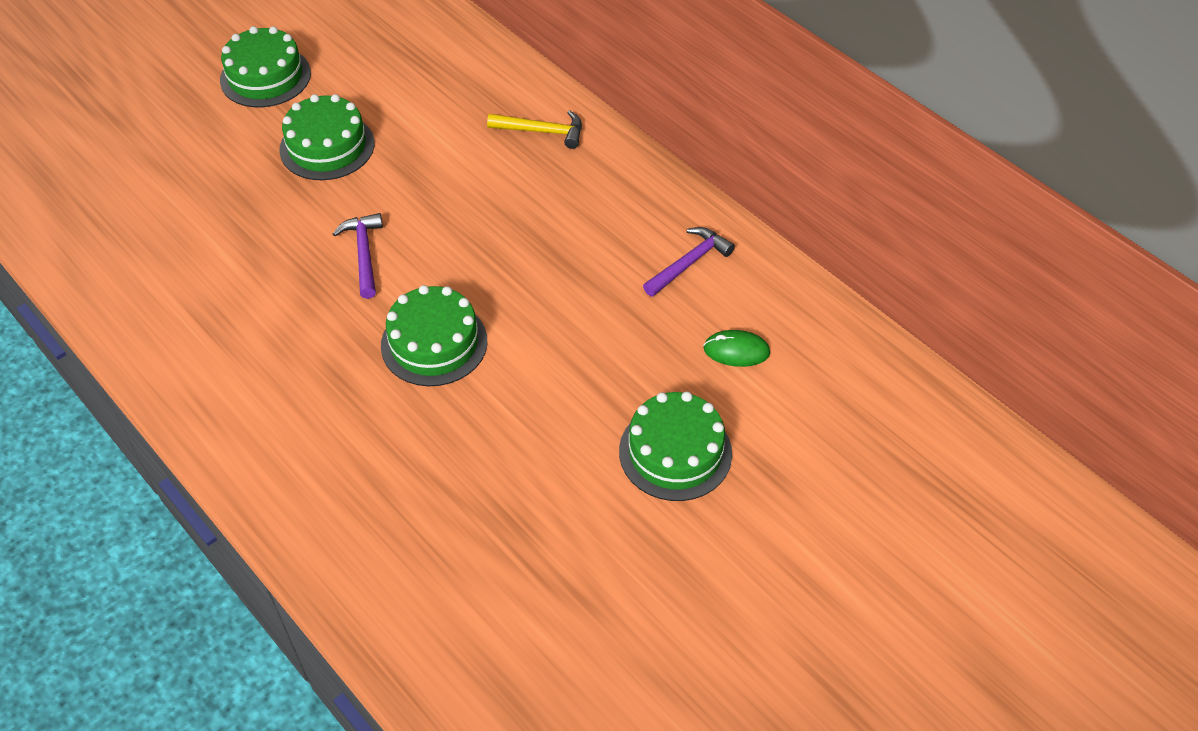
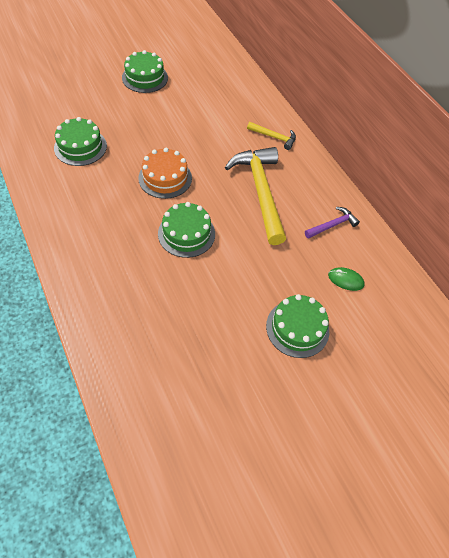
camera: 10 degrees right, 5 degrees up
green cake [279,94,374,180] -> green cake moved to [54,117,107,166]
purple hammer [333,213,383,299] -> orange cake [138,148,192,199]
none -> yellow hammer [225,147,286,245]

